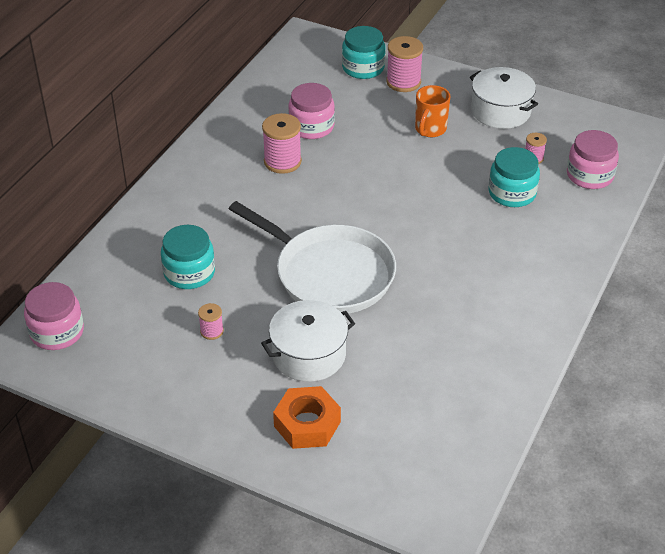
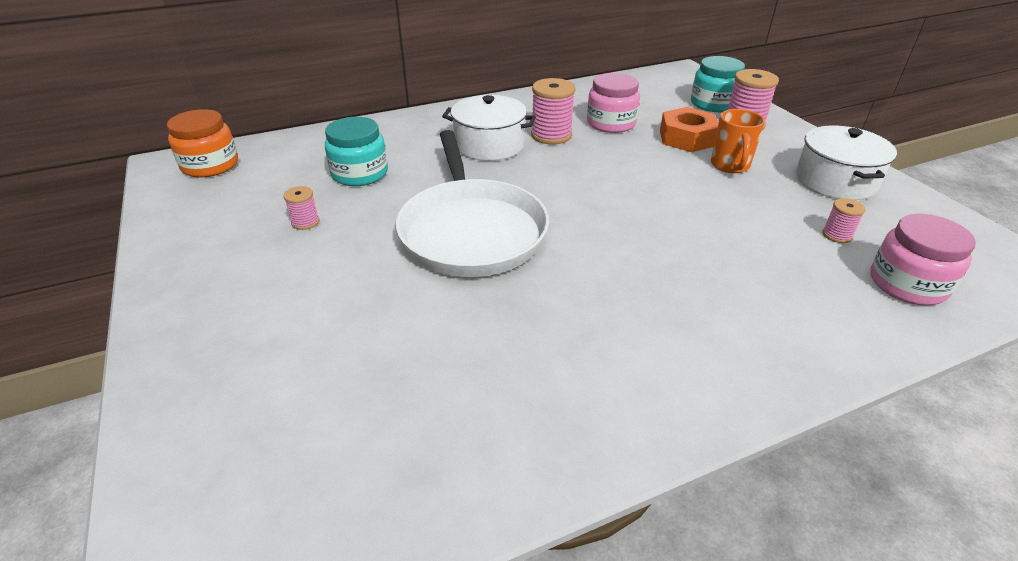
camera: 40 degrees right, 5 degrees down
pink jar [24,282,84,350] -> orange jar [167,109,238,178]
white pot [261,300,355,382] -> white pot moved to [442,95,536,161]
orange nut [273,386,341,449] -> orange nut moved to [660,107,719,152]
orange mug [415,85,450,137] -> orange mug turned 60 degrees counterclockwise [711,109,765,173]
turquoise jar [489,147,540,207] -> none

